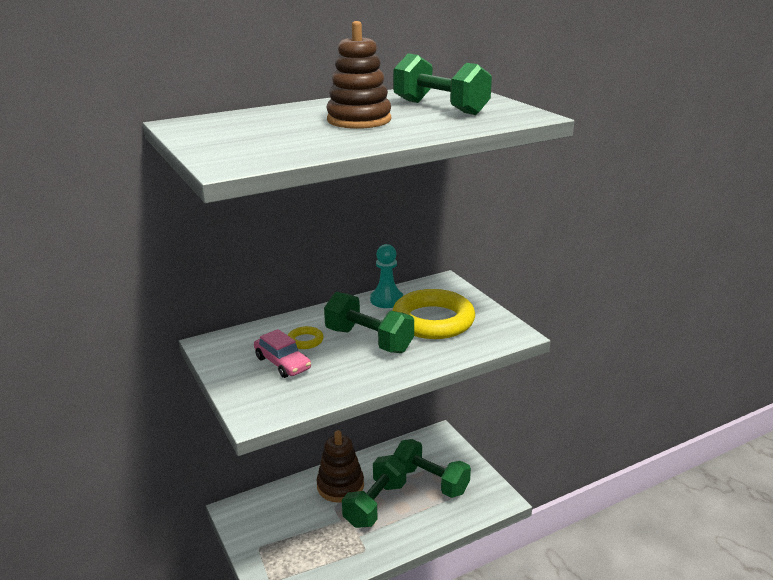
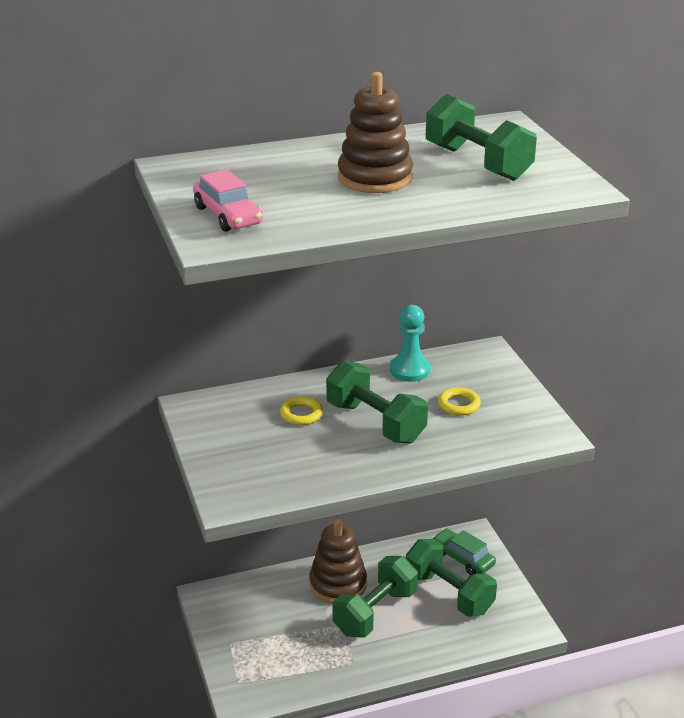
camera: 10 degrees right, 5 degrees up
pink car [254,329,311,378] -> pink car moved to [193,169,263,232]
yellow ring [393,289,475,339] -> yellow ring [438,387,481,416], size x0.42
none -> green car [431,529,496,575]

